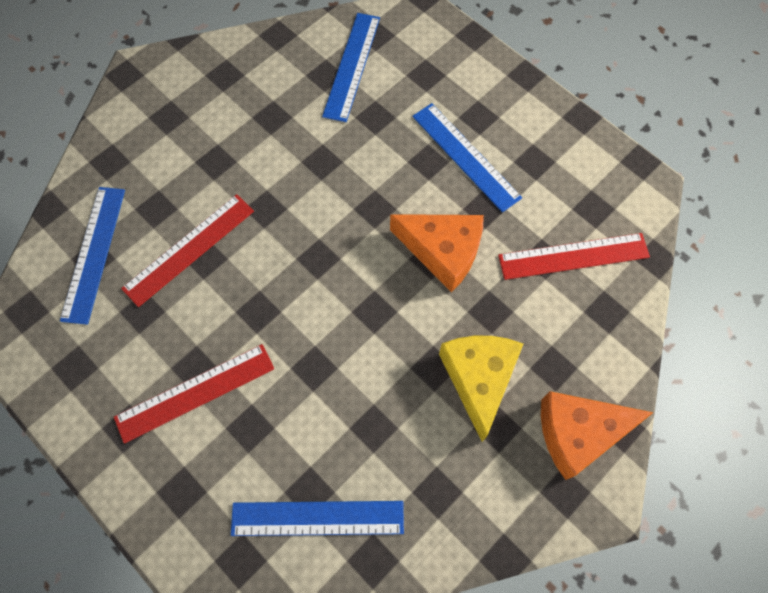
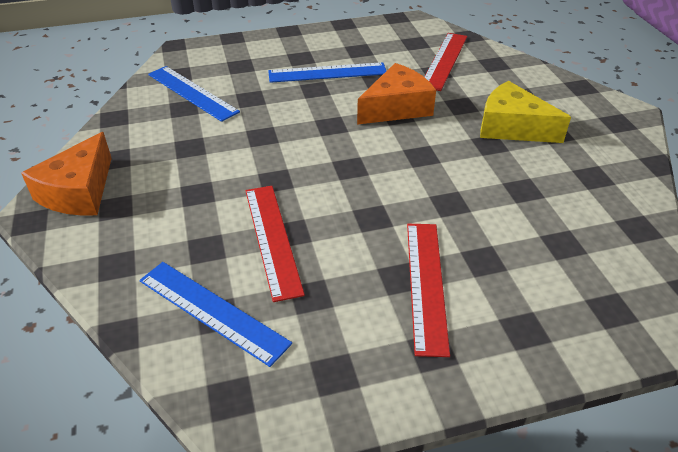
camera: 60 degrees left, 25 degrees down
blue ruler [231,501,404,536] -> none
orange cheese [541,391,654,480] -> orange cheese moved to [21,132,112,216]

